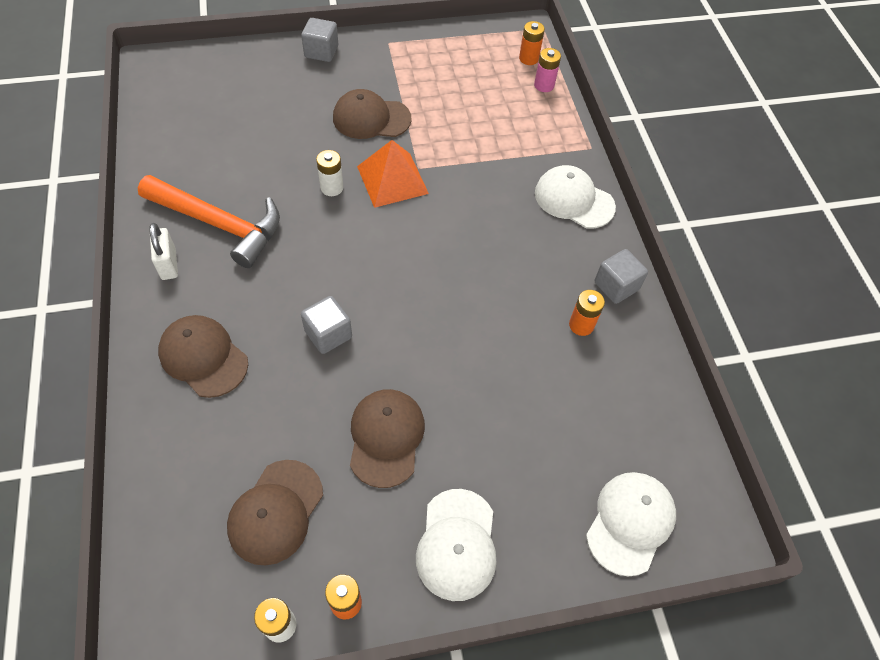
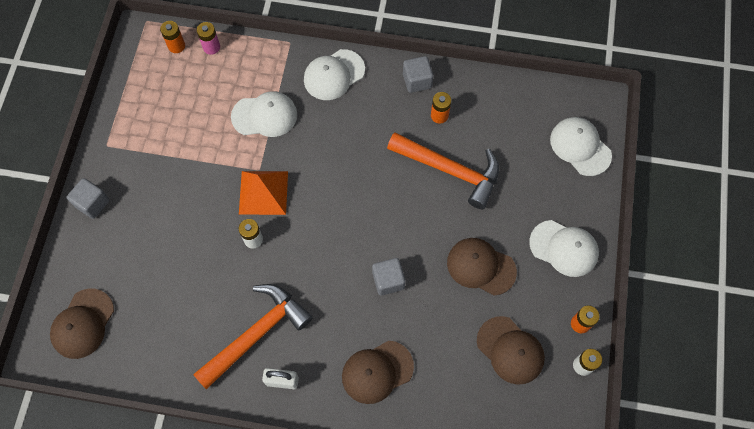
camera: 65 degrees left, 10 degrees up
brown cap [333,89,412,139] -> brown cap moved to [50,289,114,359]
none -> white cap [231,91,297,137]
none -> orange hammer [387,132,499,209]

